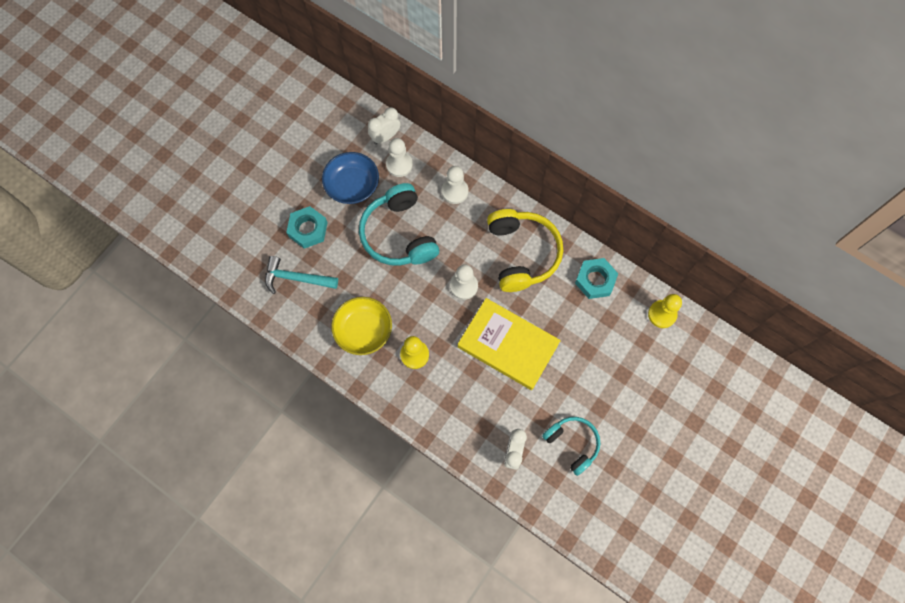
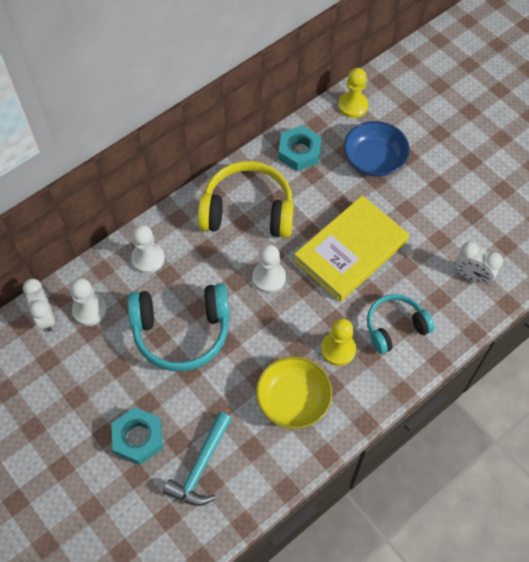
camera: 75 degrees left, 10 degrees down
blue bowl [322,152,379,204] -> blue bowl moved to [344,121,410,177]
turquoise headphones [542,417,600,476] -> turquoise headphones moved to [367,294,435,354]

